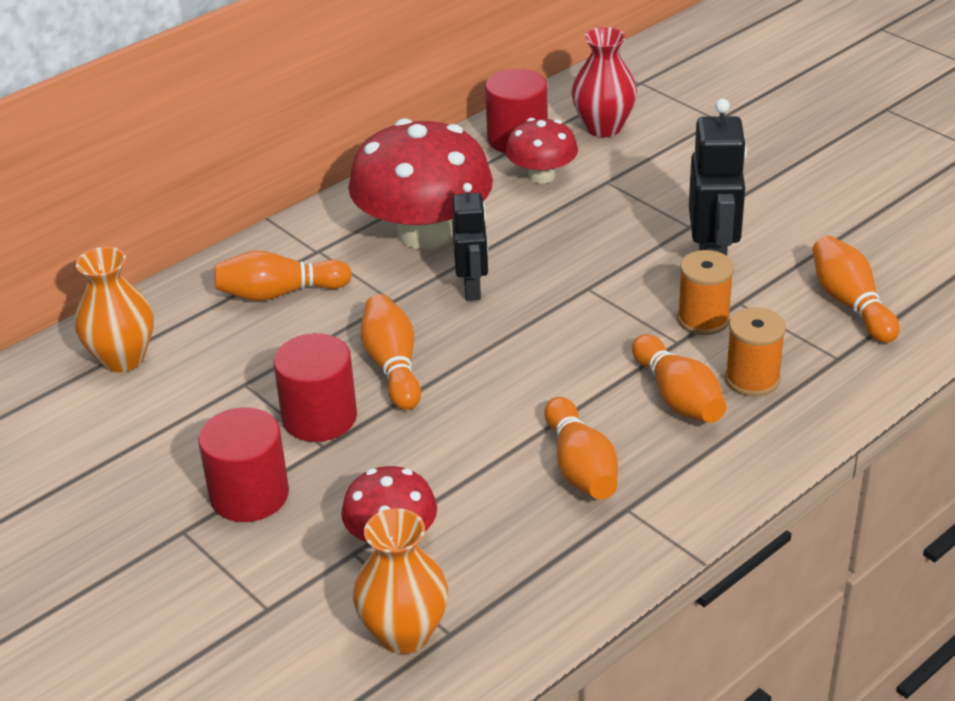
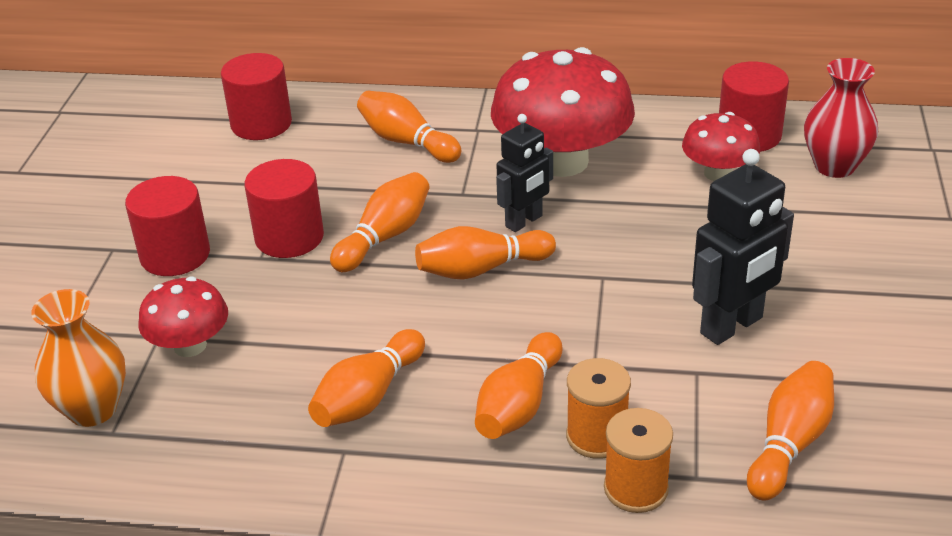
camera: 50 degrees right, 0 degrees up
orange vase [75,247,154,372] -> red cylinder [221,53,292,140]
orange spool [677,250,734,335] -> orange spool moved to [604,408,673,513]
none -> orange bowling pin [415,226,556,280]

